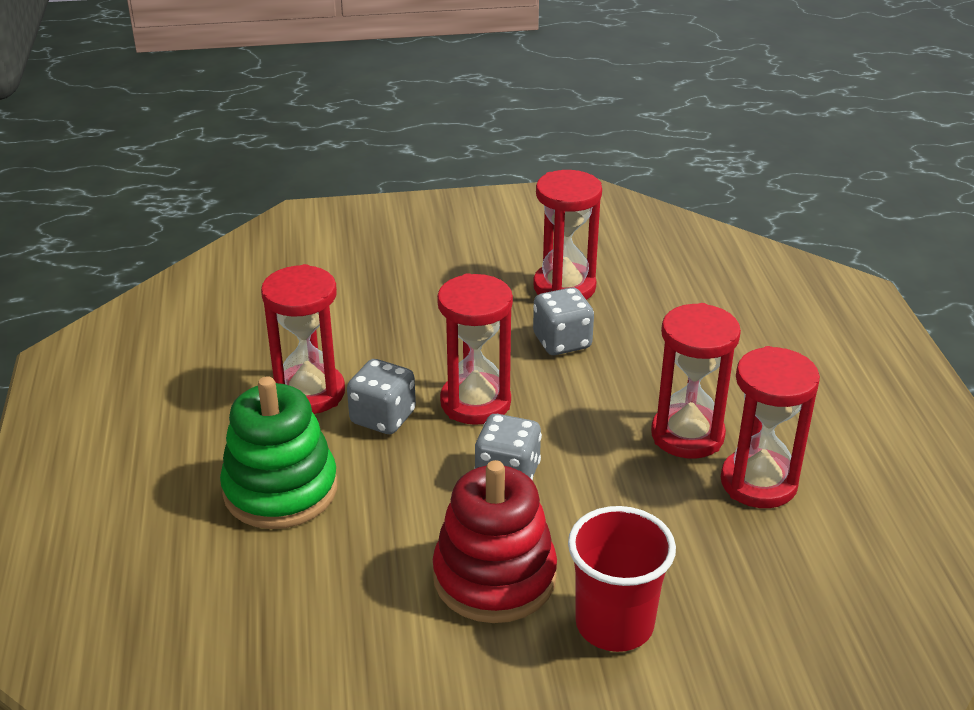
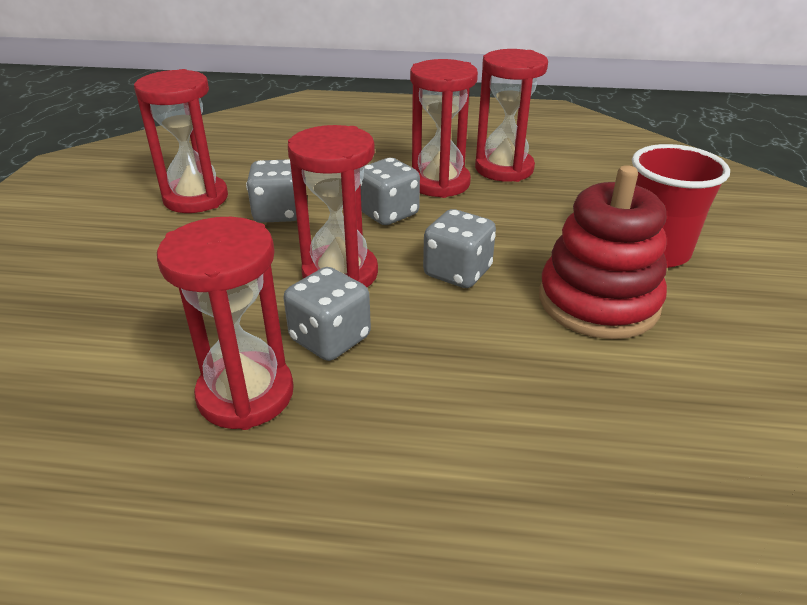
camera: 75 degrees left, 0 degrees up
green stacking toy [220,376,337,529] -> none
none -> grey dice [360,158,420,225]

